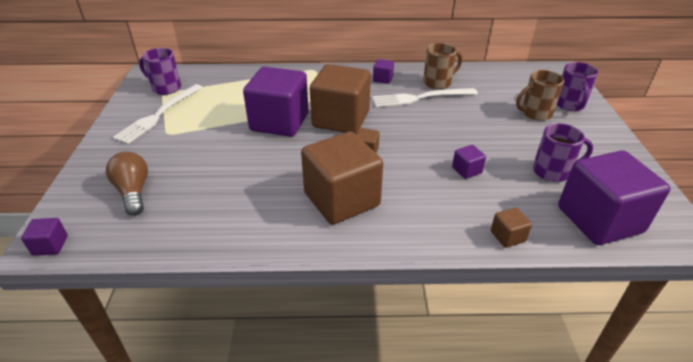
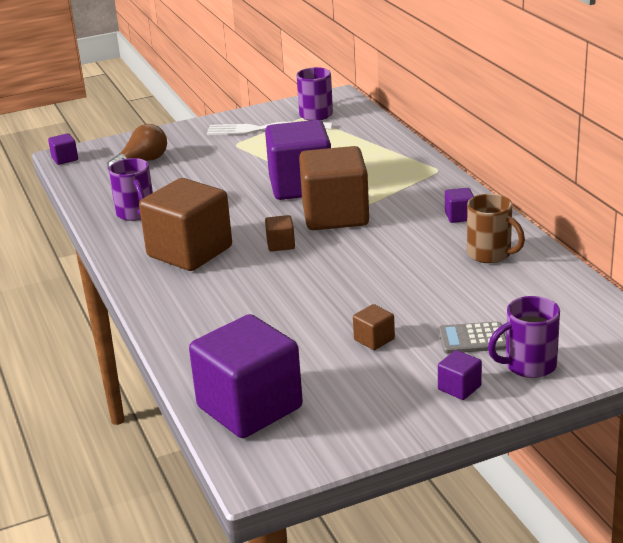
camera: 70 degrees right, 10 degrees down
white fork [372,88,478,107] -> none
purple cube [452,145,486,179] -> purple cube moved to [438,350,482,400]
brown cube [491,207,532,248] -> brown cube moved to [353,304,395,350]
brown mug [516,70,565,121] -> grey calculator [439,321,506,354]
purple mug [533,123,593,182] -> purple mug moved to [109,158,153,221]

